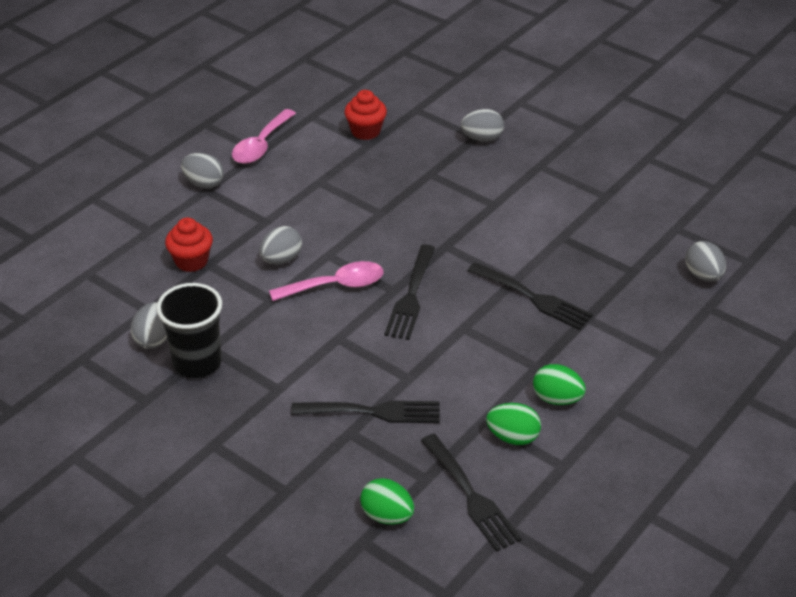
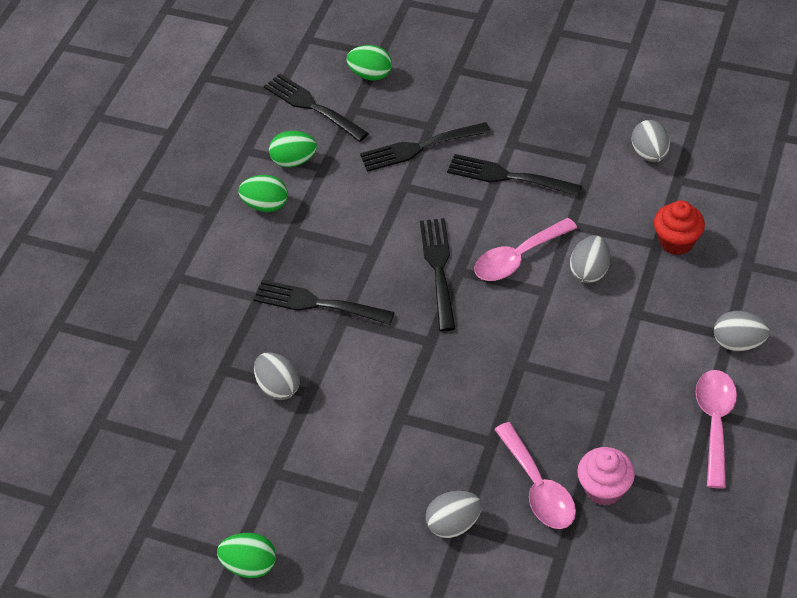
camera: 165 degrees right, 10 degrees up
black cup [156,283,222,378] -> none
red cupcake [344,90,387,140] -> pink cupcake [577,447,635,506]
grey egg [685,241,726,282] -> grey egg moved to [254,352,300,400]
none -> green egg [217,533,276,578]
none -> black fork [447,154,582,197]
none -> pink spoon [494,422,576,529]

